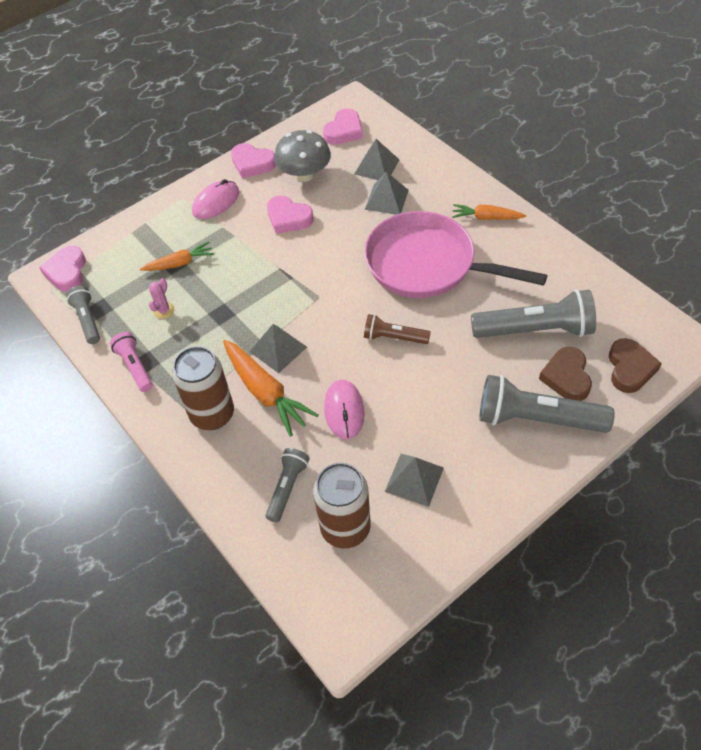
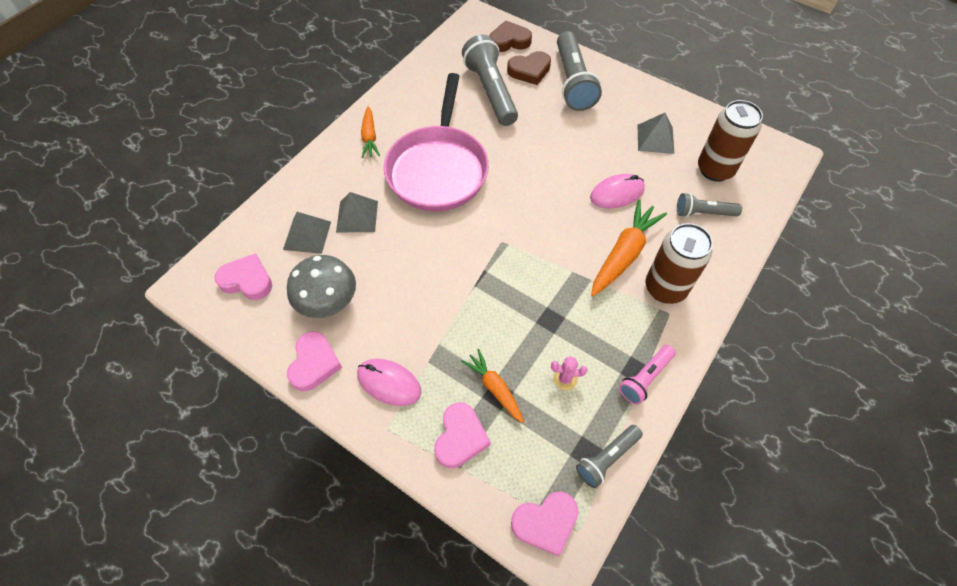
camera: 110 degrees left, 5 degrees up
grey pyramid [249,324,307,373] -> none
pink heart [267,196,314,234] -> pink heart moved to [434,403,490,468]
brown flashlight [364,314,431,344] -> none

